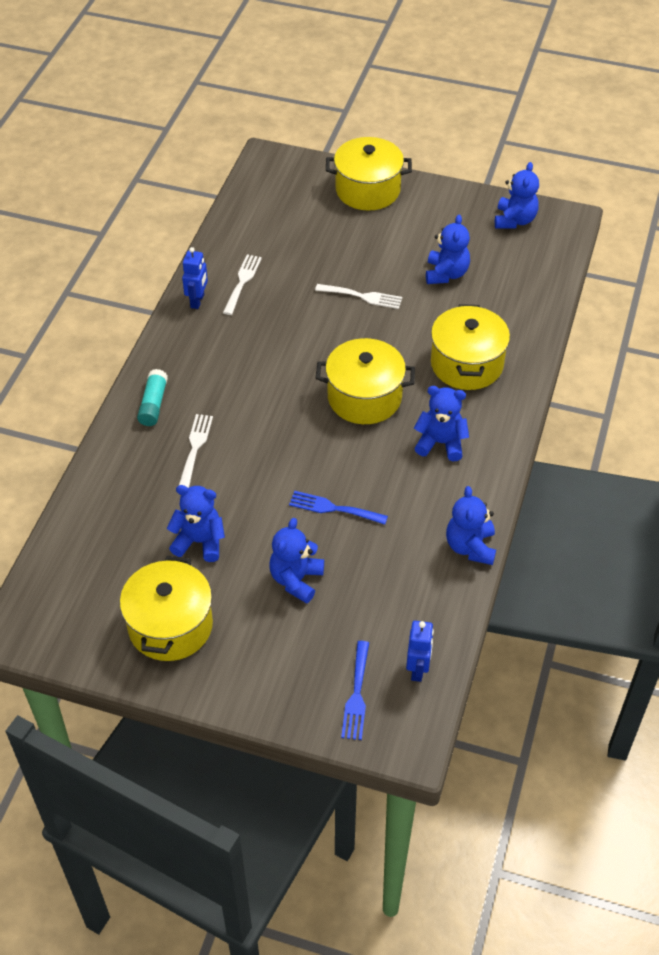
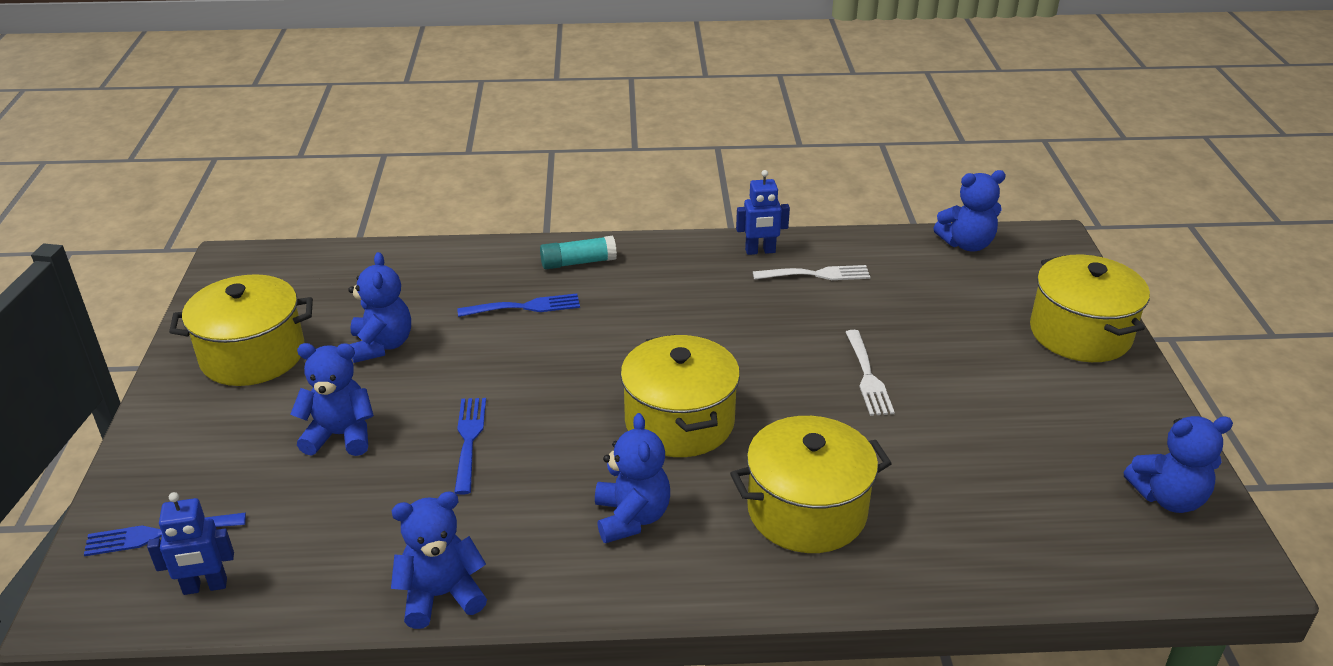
camera: 70 degrees right, 15 degrees down
white fork [179,414,213,488] -> blue fork [457,294,580,317]
blue teddy bear [426,215,470,284] -> blue teddy bear moved to [933,170,1006,251]

